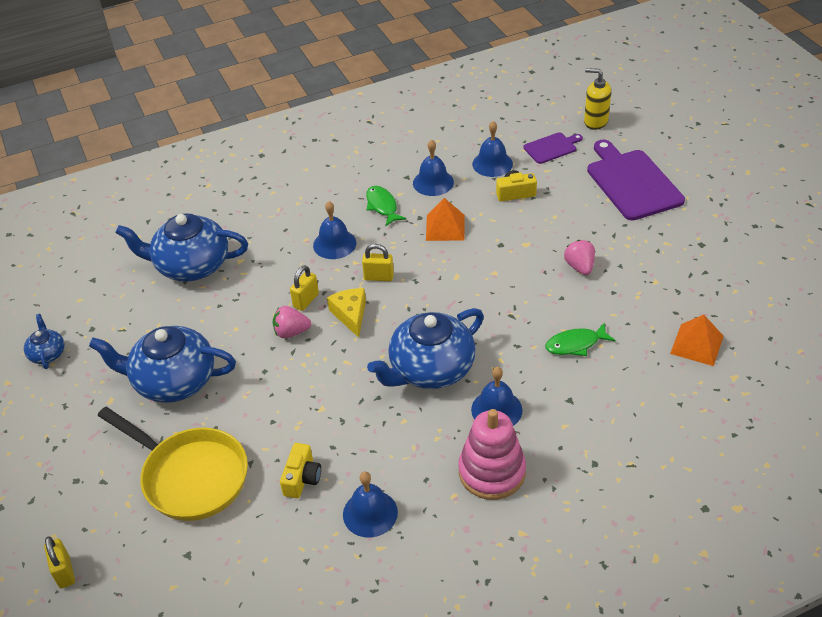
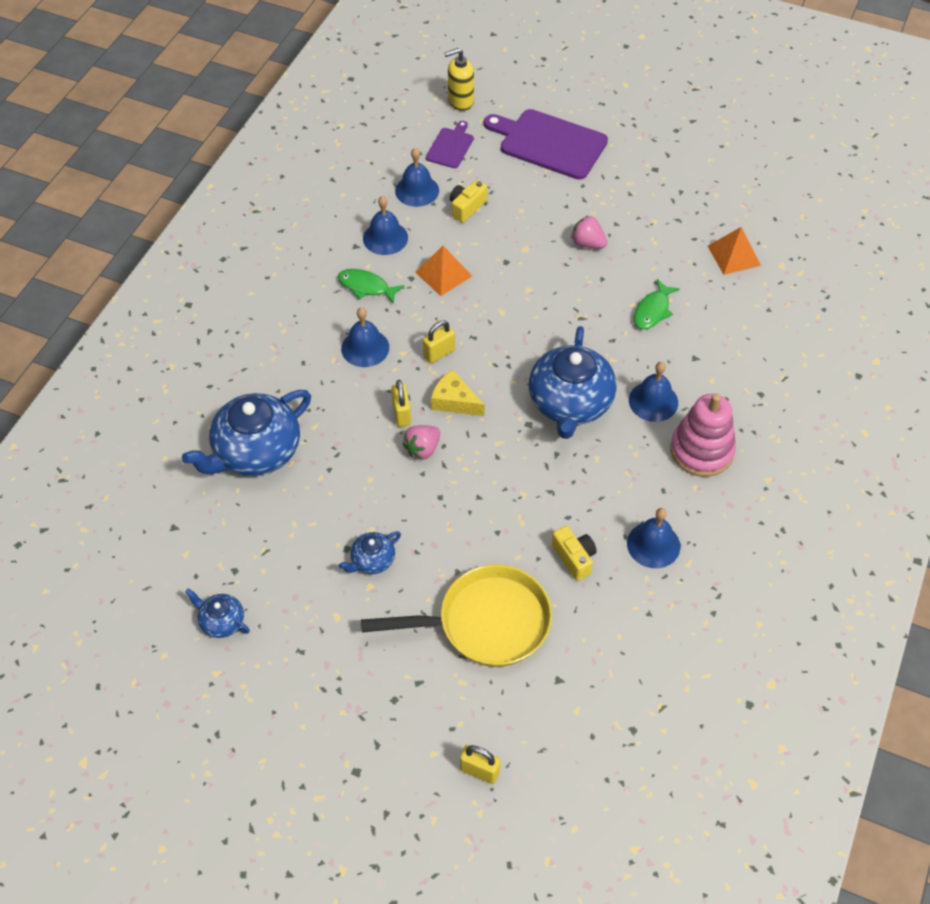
camera: 45 degrees left, 10 degrees up
blue teapot [89,326,236,403] -> blue teapot [339,531,401,574], size x0.47

